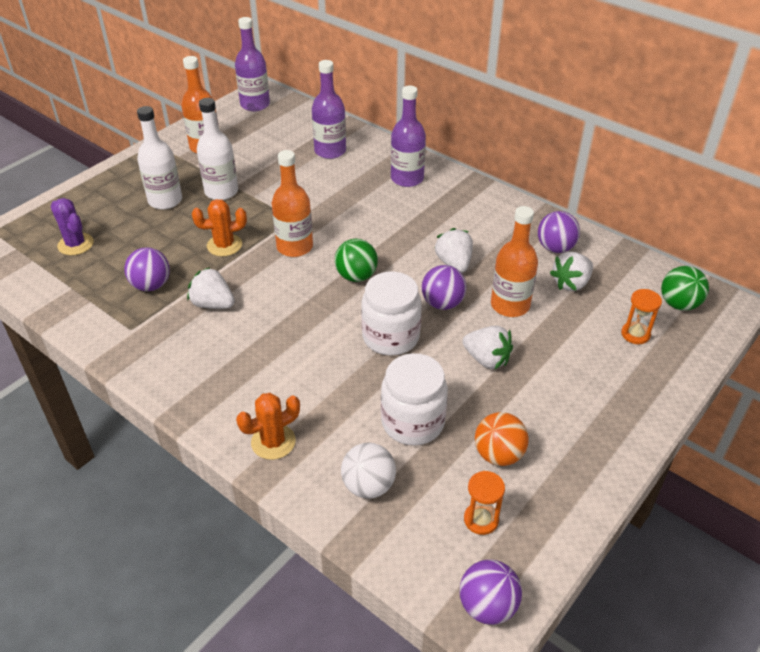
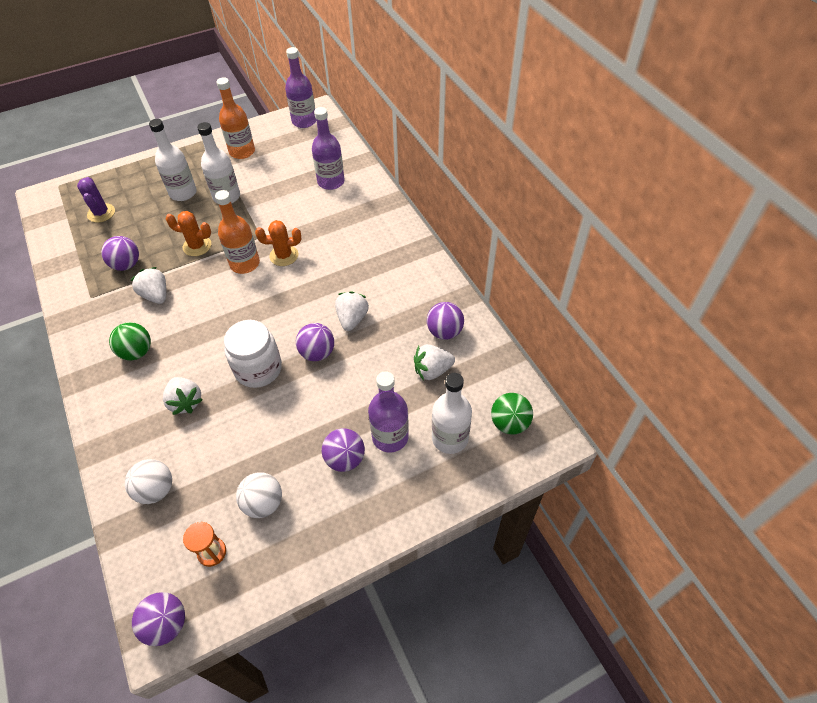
camera: 25 degrees right, 10 degrees up
orange cactus [236,393,300,460] -> orange cactus moved to [255,220,301,266]
green ball [335,239,378,282] -> green ball moved to [109,322,151,361]
white jar [381,353,448,445] -> none
purple bottle [391,85,426,187] -> purple bottle moved to [368,371,409,452]
white strawberry [462,326,513,369] -> white strawberry moved to [163,377,203,415]
orange ball [475,412,529,466] -> white ball [236,472,282,518]
orange bottle [491,206,538,317] -> none
orange hourglass [621,289,662,344] -> white bottle [432,373,472,454]
none -> purple ball [322,428,365,472]

